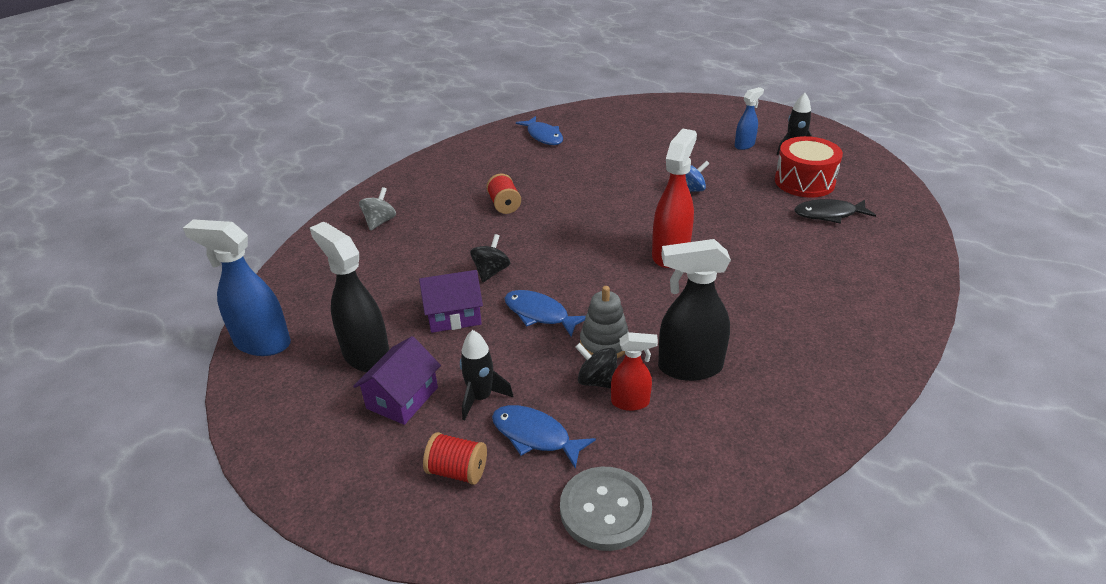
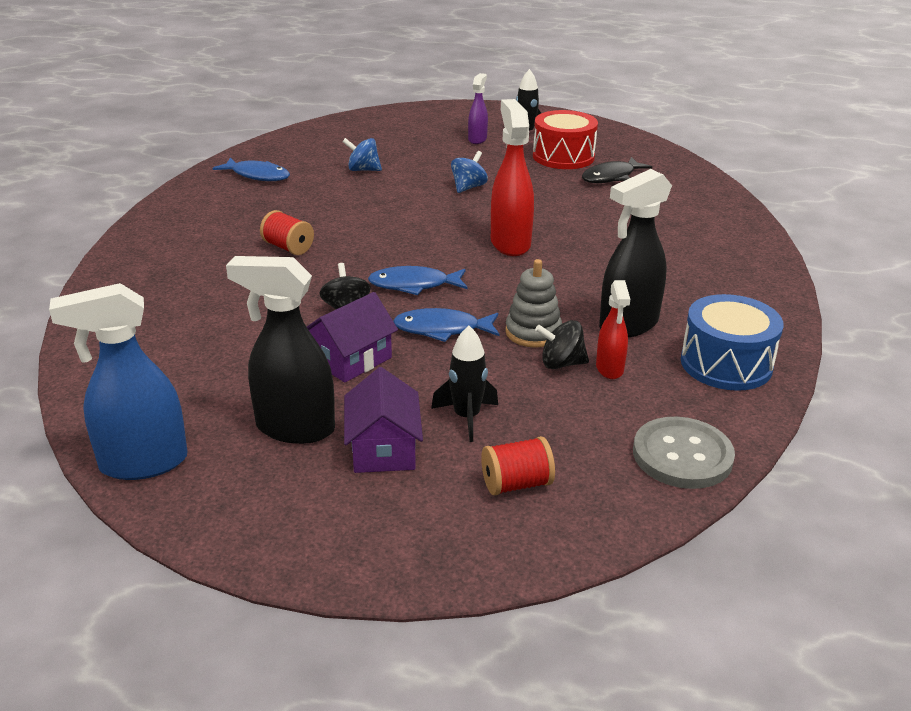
camera: 35 degrees left, 5 degrees down
grey spinning top [359,187,396,231] -> none
blue fish [492,405,596,469] -> blue fish moved to [368,266,467,295]
red spray bottle [611,332,658,411] -> red spray bottle turned 120 degrees clockwise [596,280,630,379]
blue spray bottle [735,87,764,150] -> purple spray bottle [468,73,488,144]
none -> blue spinning top [342,138,382,171]
none -> blue drum [681,294,784,391]

